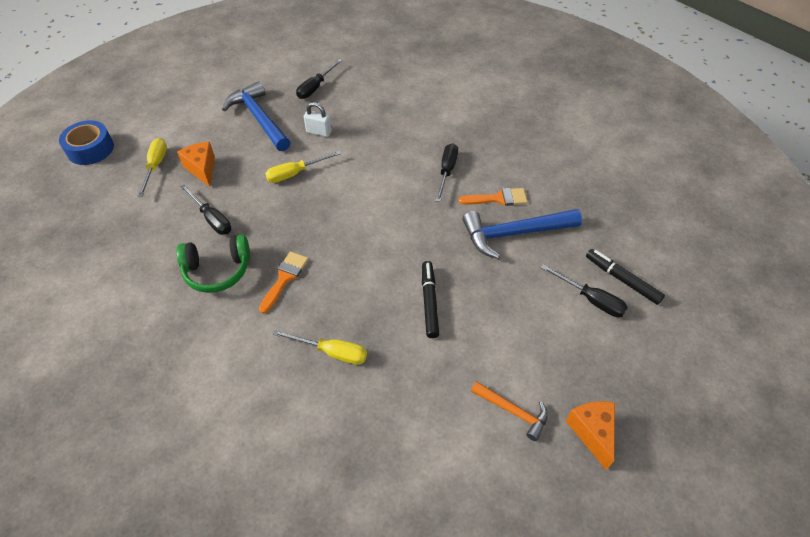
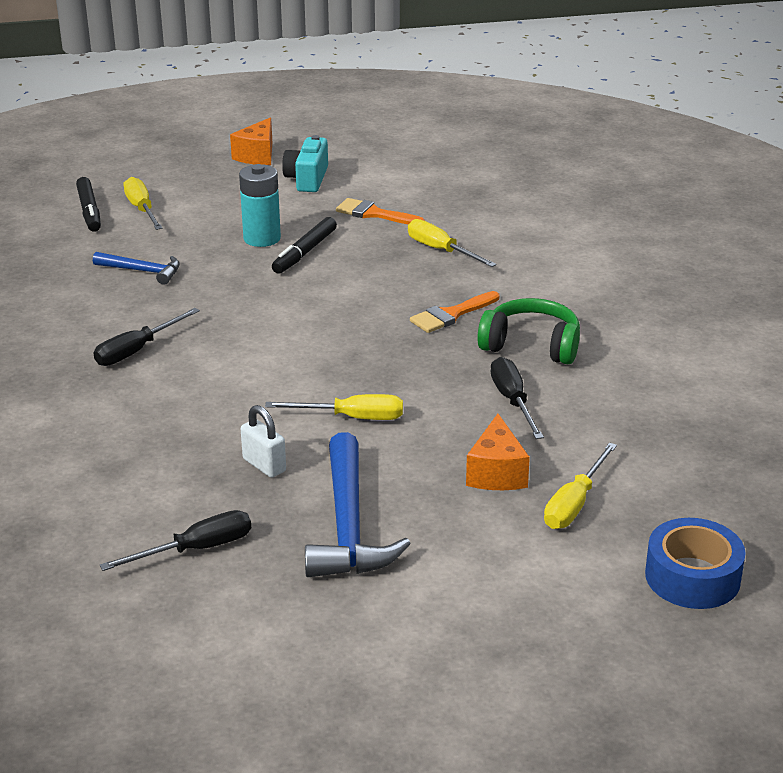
camera: 150 degrees left, 20 degrees down
orange brush [458,188,527,206] -> orange brush moved to [336,198,425,224]
blue hammer [463,209,582,259] -> blue hammer [93,252,180,285], size x0.56
orange hammer [471,381,548,441] -> turquoise camera [282,135,328,192]
black screwdriver [541,264,628,317] -> yellow screwdriver [124,177,163,230]
none -> turquoise battery [239,164,281,247]

